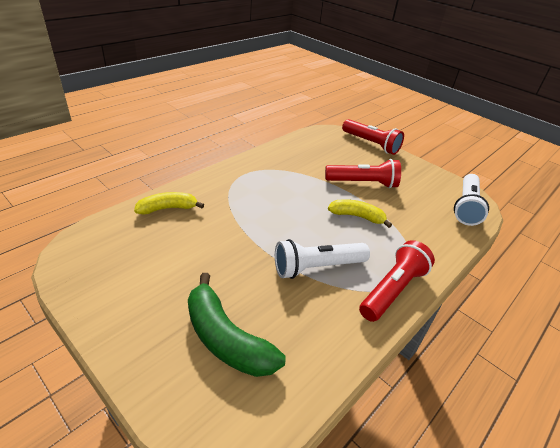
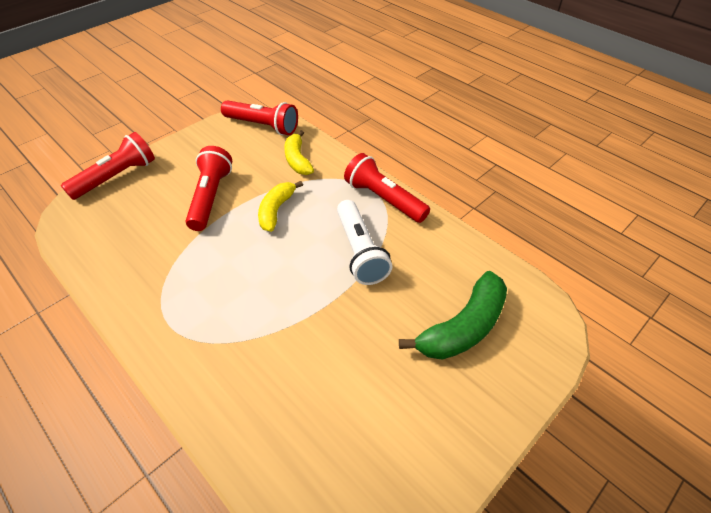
camera: 85 degrees left, 10 degrees up
yellow banana [134,192,204,215] -> yellow banana moved to [284,130,314,175]
white flashlight [454,174,489,226] -> red flashlight [221,100,298,135]

